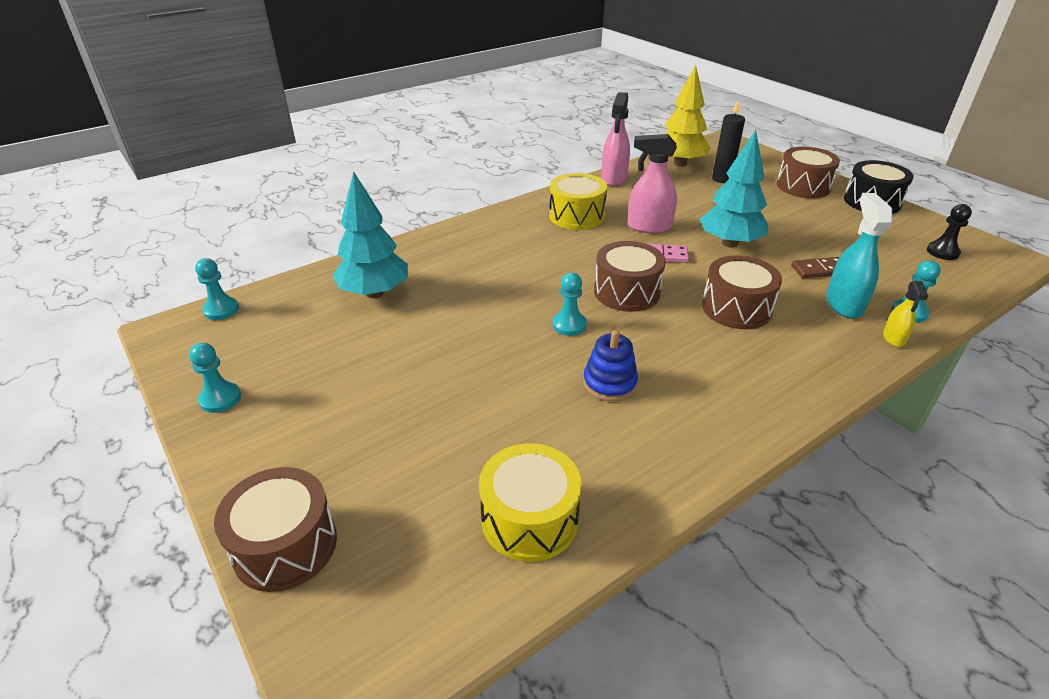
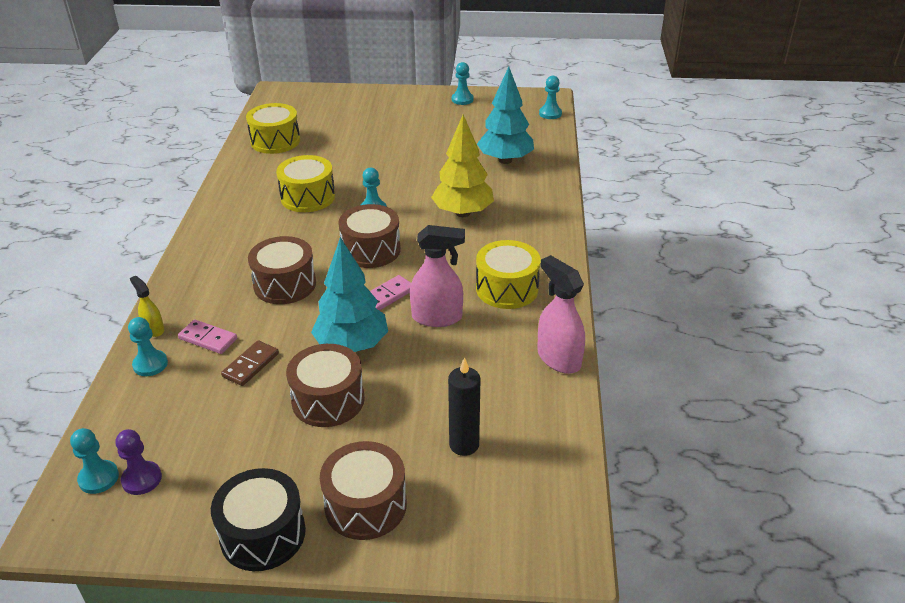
camera: 130 degrees right, 0 degrees up
brown drum [214,467,337,592] -> brown drum moved to [286,344,365,427]
blue stacking toy [583,330,638,402] -> yellow drum [276,155,335,212]
pink spray bottle [628,134,677,234] -> pink spray bottle turned 45 degrees clockwise [410,225,465,327]
yellow tree [664,65,711,167] -> yellow tree moved to [431,114,494,217]
turquoise spray bottle [826,193,893,319] -> pink domino [178,319,237,354]
black pawn [927,204,972,260] -> purple pawn [115,429,162,495]
none -> turquoise pawn [70,428,119,494]

